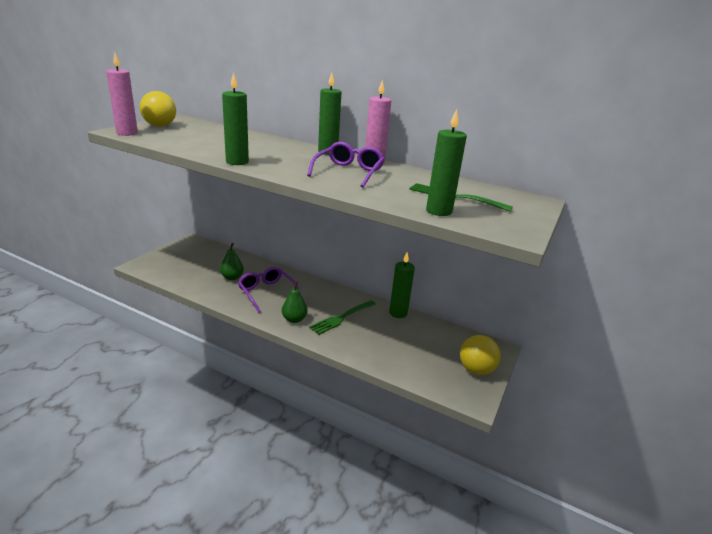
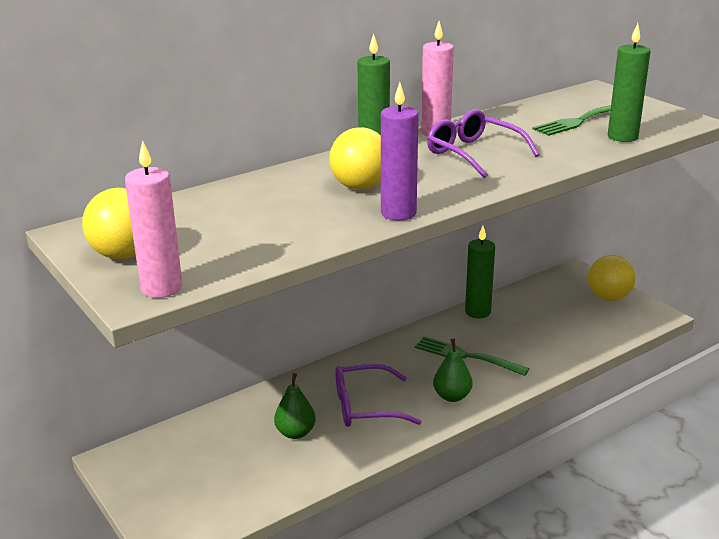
camera: 60 degrees left, 0 degrees up
green candle [222,72,249,165] -> purple candle [381,82,419,221]
green fork [309,300,376,335] -> green fork turned 135 degrees clockwise [415,336,529,376]
none -> yellow ball [329,127,381,190]

